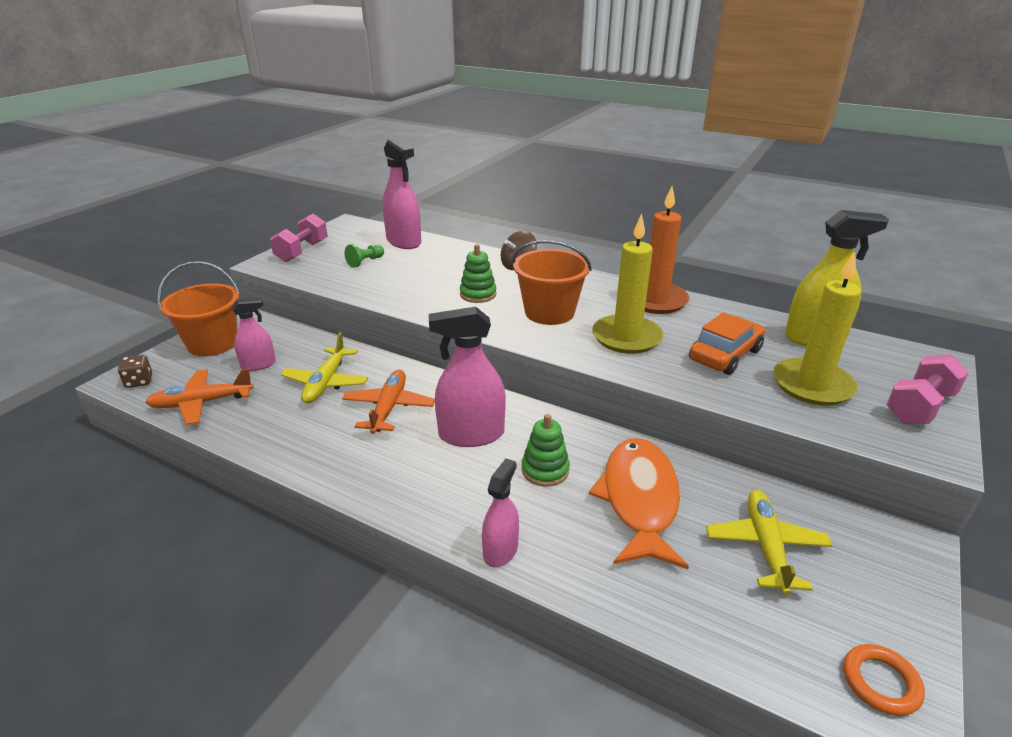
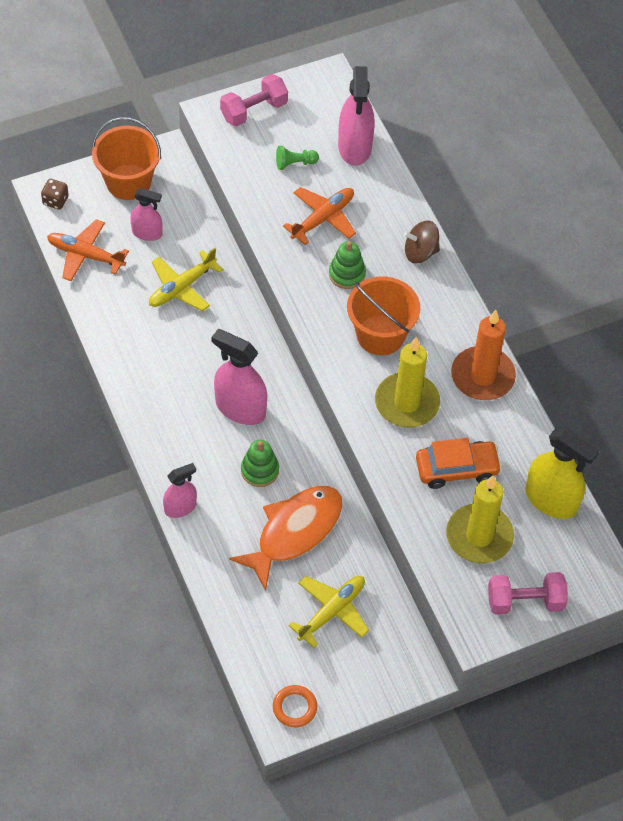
camera: 35 degrees right, 25 degrees up
orange plane [342,369,435,434] -> orange plane moved to [283,187,356,245]

